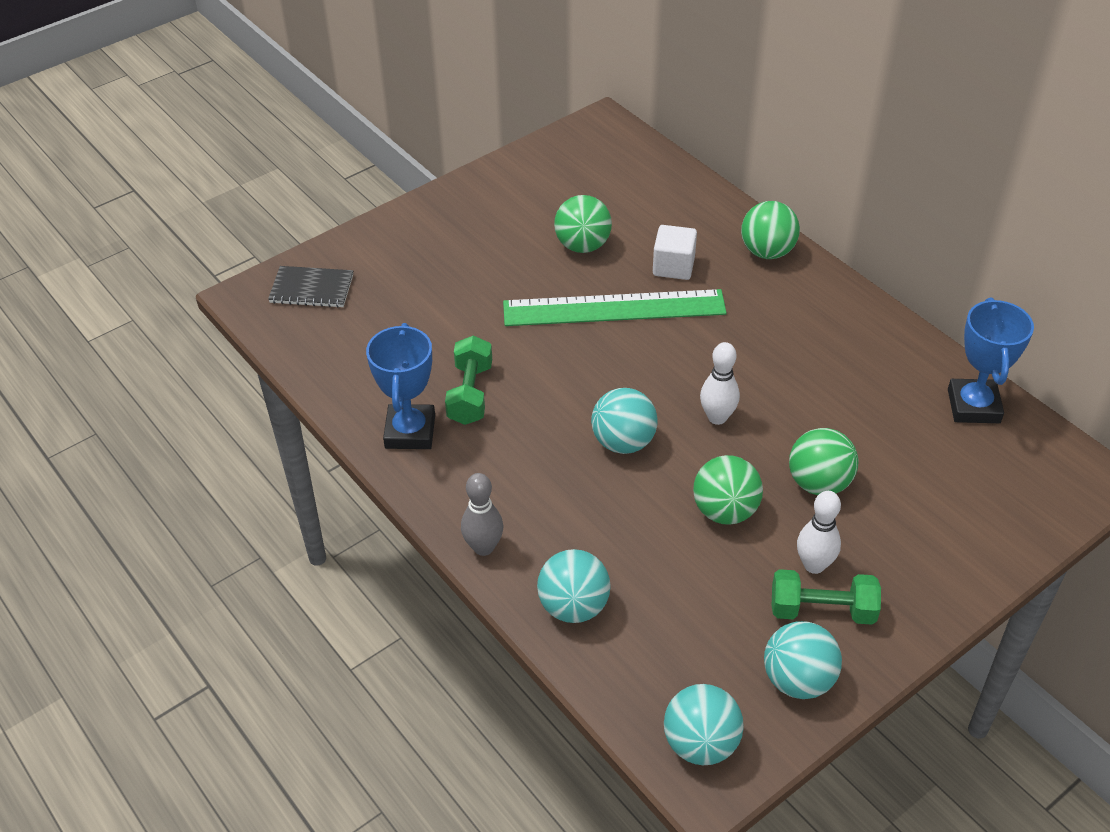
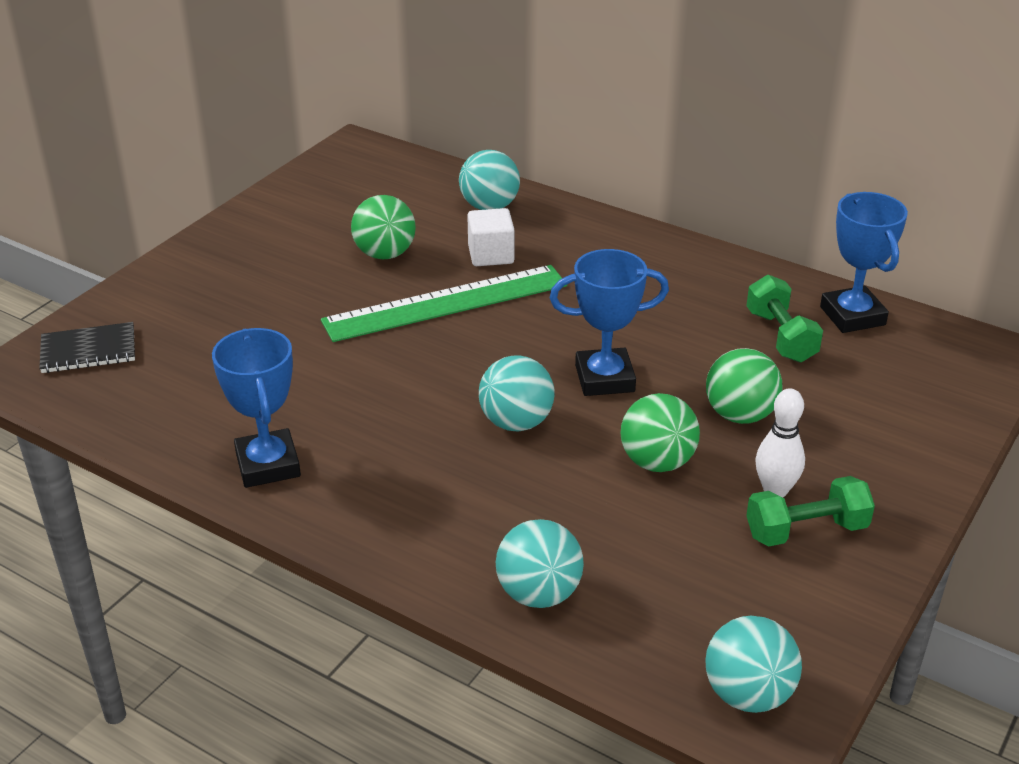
camera: 20 degrees left, 10 degrees down
green dumbbell [445,335,492,425] -> green dumbbell moved to [746,275,823,363]
grey bowling pin [461,473,503,556] -> none
white bowling pin [700,342,740,425] -> blue trophy [550,249,669,396]
green ball [741,201,800,259] -> none
turquoise ball [764,621,842,699] -> turquoise ball moved to [459,150,520,210]

